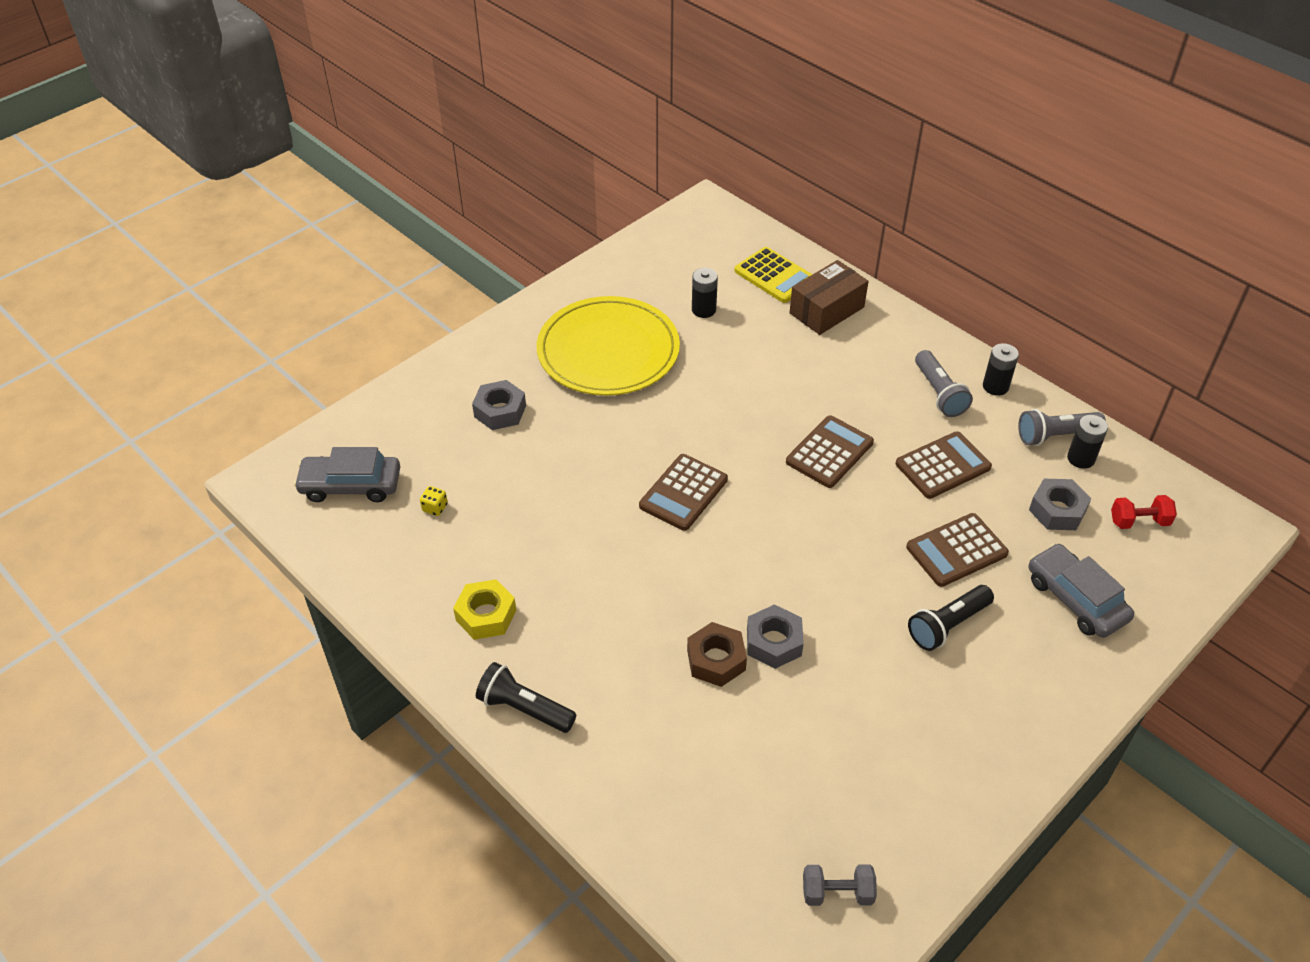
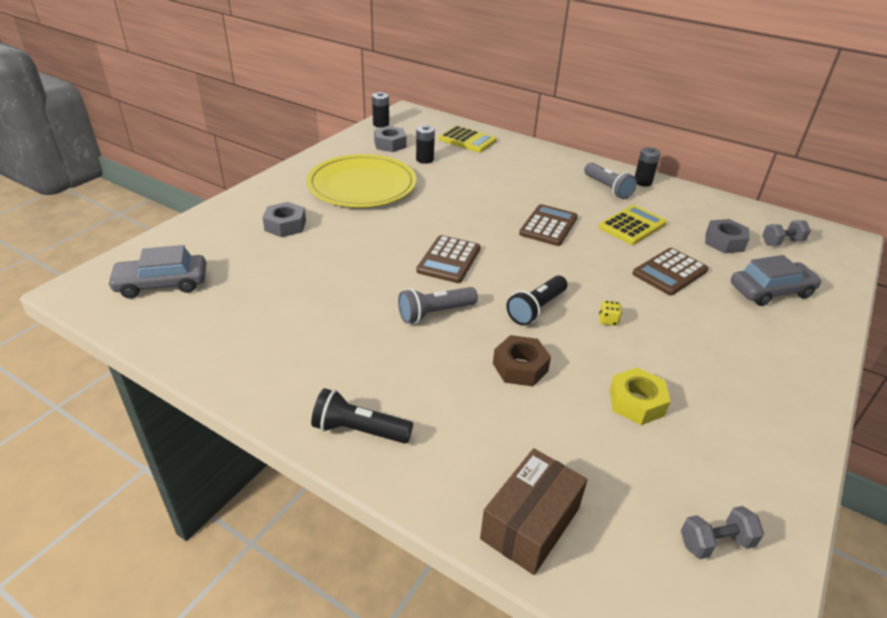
camera: 15 degrees left, 10 degrees down
yellow dice [420,486,448,516] -> yellow dice moved to [599,300,622,326]
yellow nut [453,579,516,640] -> yellow nut moved to [610,368,670,425]
grey nut [747,604,804,669] -> grey nut moved to [374,126,407,152]
brown box [789,260,869,335] -> brown box moved to [480,448,587,575]
brown calculator [896,431,992,499] -> yellow calculator [599,205,667,245]
black flashlight [908,585,994,651] -> black flashlight moved to [506,276,567,325]
grey flashlight [1018,409,1106,446] -> grey flashlight moved to [398,287,478,324]
grey car [1029,543,1134,638] -> grey car turned 120 degrees clockwise [731,255,822,306]
black battery [1067,415,1108,469] -> black battery moved to [372,92,389,128]
red dumbbell [1111,495,1177,529] -> grey dumbbell [762,220,811,246]

